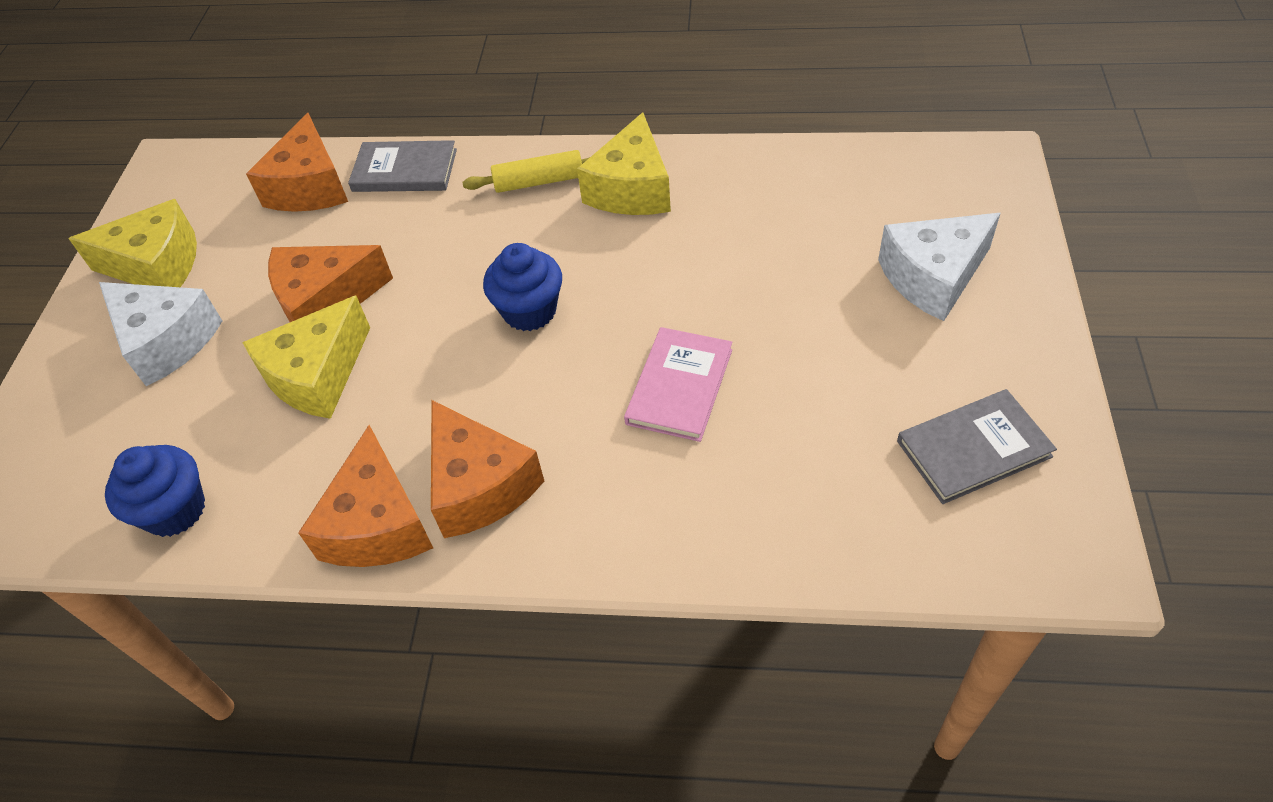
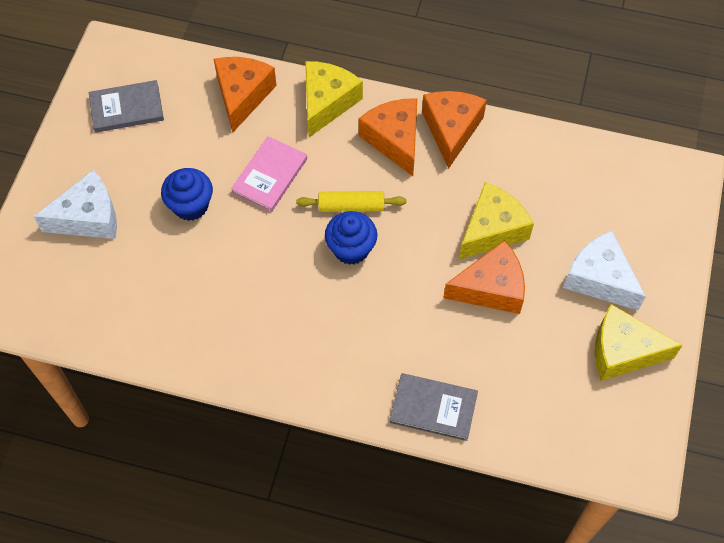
camera: 175 degrees left, 10 degrees up
blue cupcake [105,445,205,537] -> blue cupcake moved to [161,168,213,221]
orange cheese [246,113,348,212] -> orange cheese moved to [214,57,277,133]
yellow rolling pin [462,150,590,193] -> yellow rolling pin moved to [296,191,406,212]
yellow cheese [577,112,671,215] -> yellow cheese moved to [305,61,363,137]

